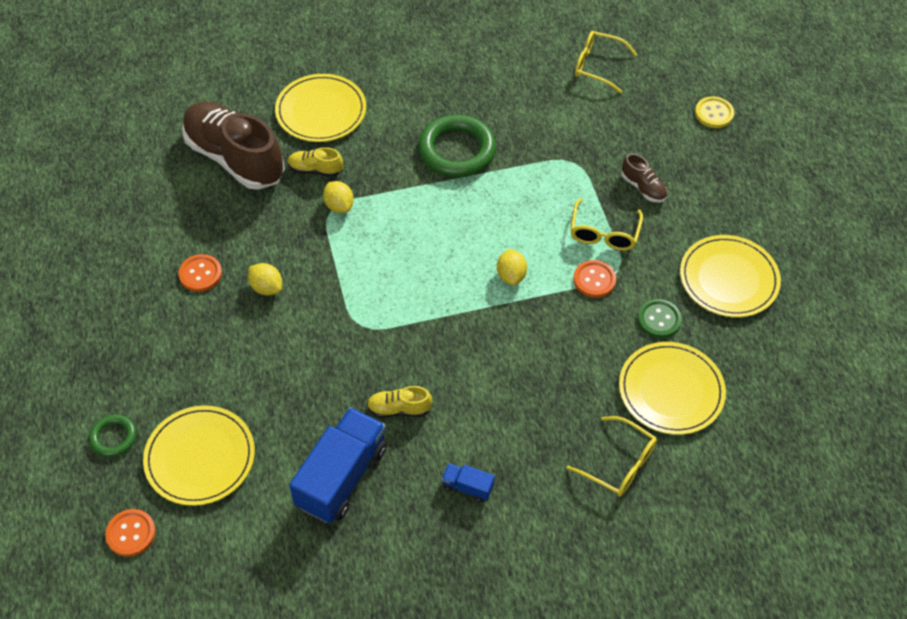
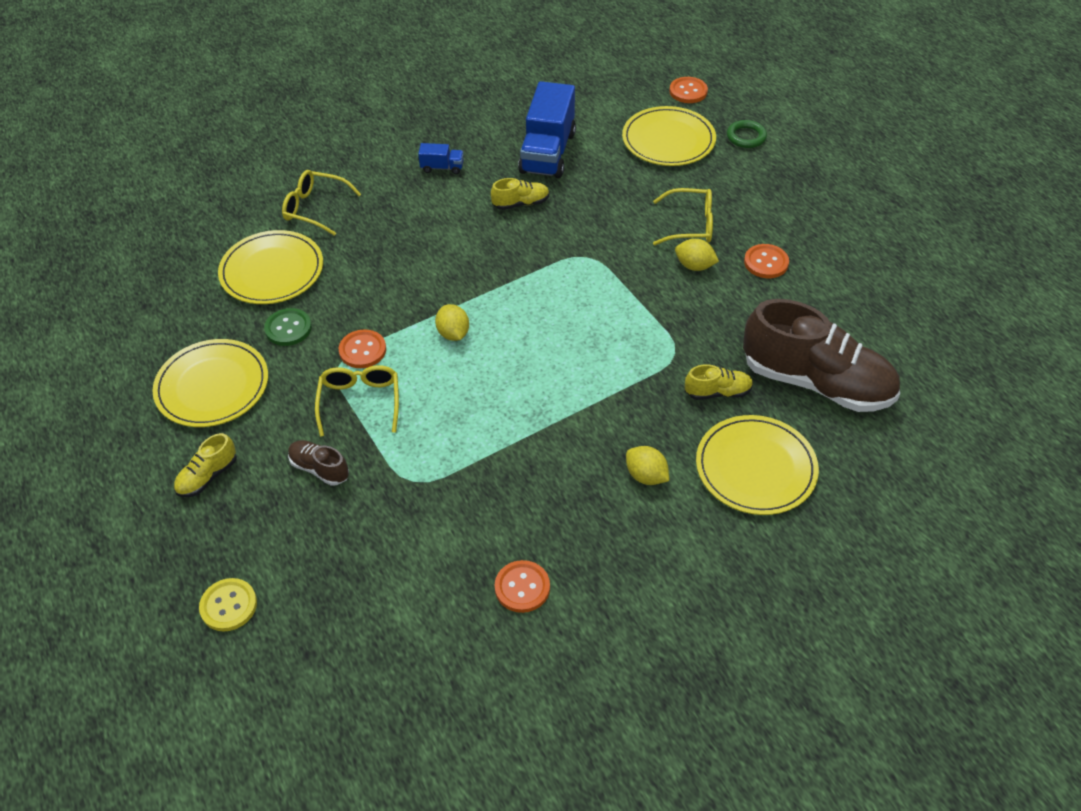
camera: 165 degrees right, 5 degrees down
yellow lemon [323,181,354,213] -> yellow lemon moved to [626,446,669,485]
green ring [418,115,496,178] -> none
yellow glasses [575,31,637,93] -> yellow glasses moved to [653,188,713,245]
none -> yellow shoe [174,433,237,497]
none -> orange button [495,560,550,613]

